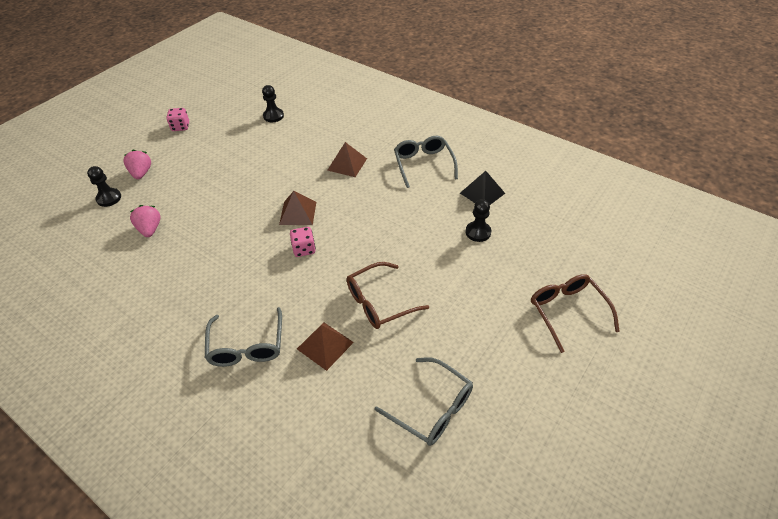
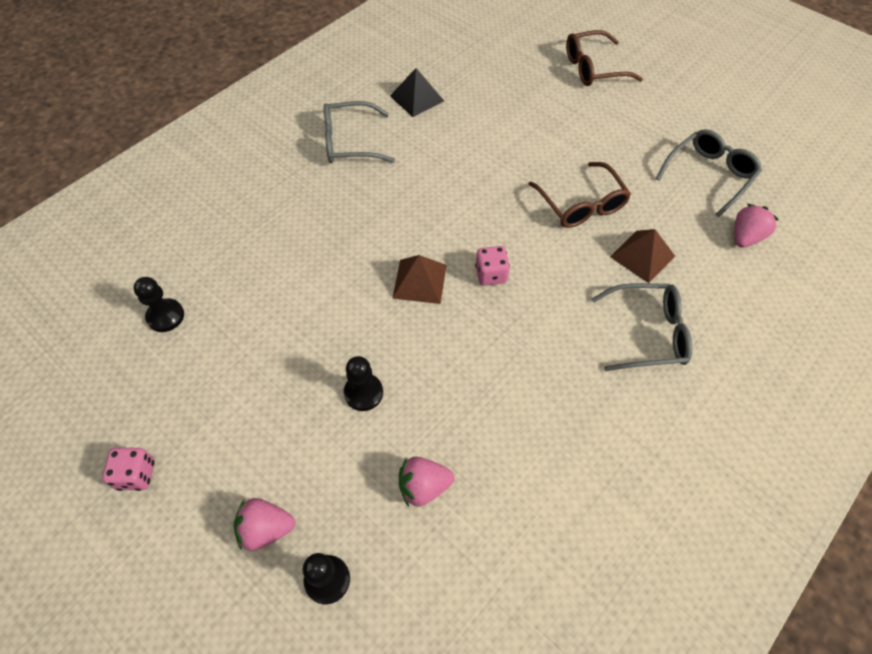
camera: 85 degrees left, 10 degrees up
brown pyramid [327,142,367,177] -> none
black pawn [466,199,491,242] -> black pawn moved to [344,356,383,411]
none -> pink strawberry [735,204,779,248]

